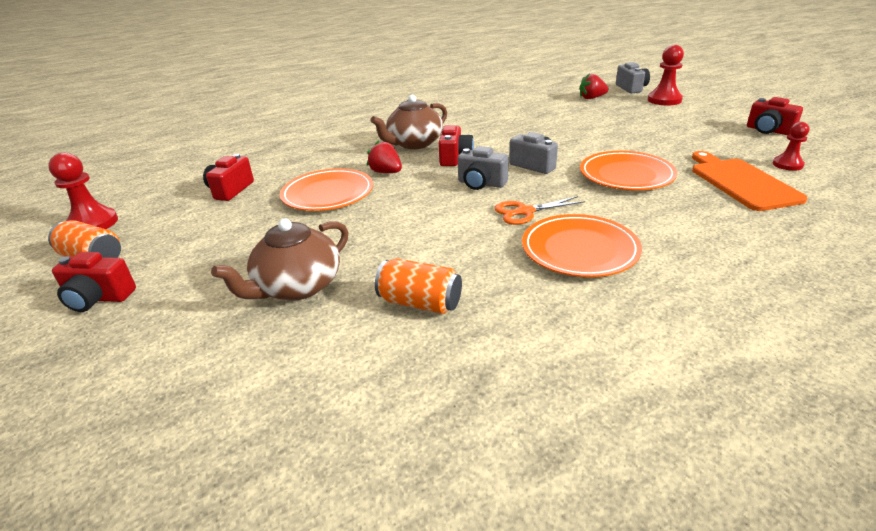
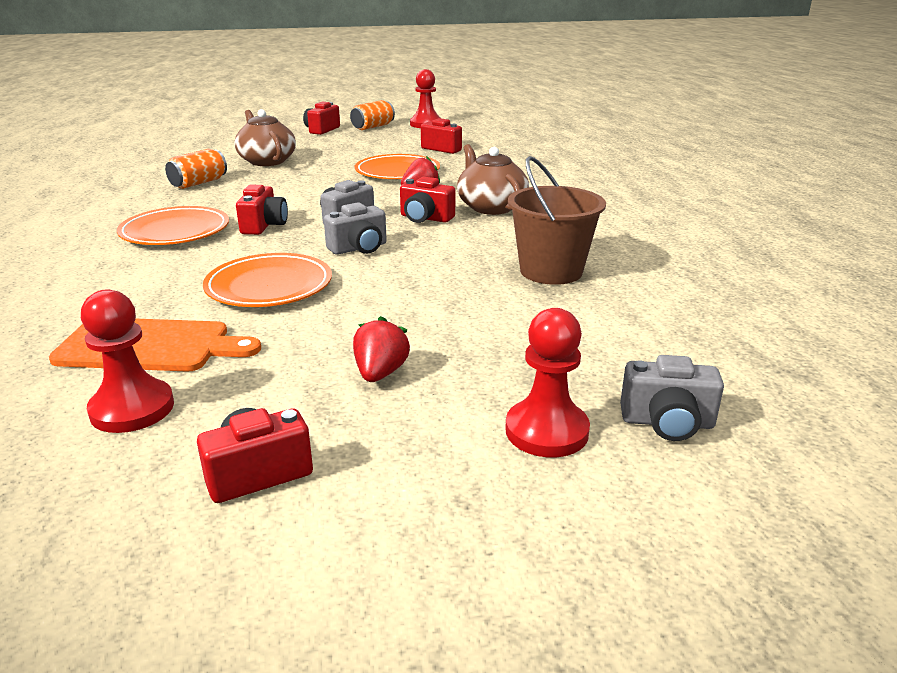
camera: 105 degrees right, 5 degrees down
orange scissors [495,196,585,225] -> red camera [236,185,288,235]
red strawberry [579,73,609,99] -> red strawberry moved to [353,316,410,382]
red pawn [773,122,809,171] -> red pawn [81,289,174,433], size x1.61
none -> brown bucket [508,156,606,285]

